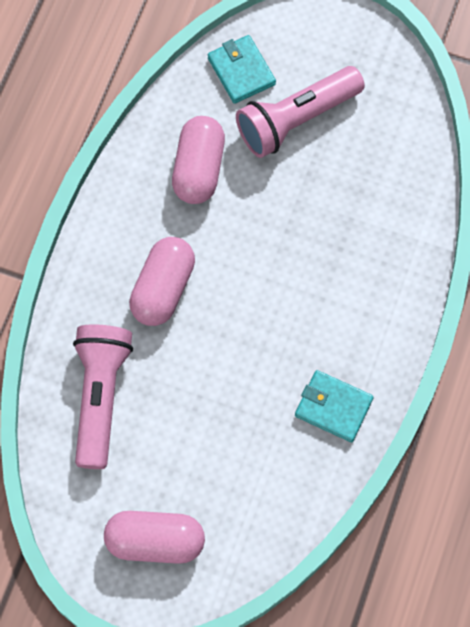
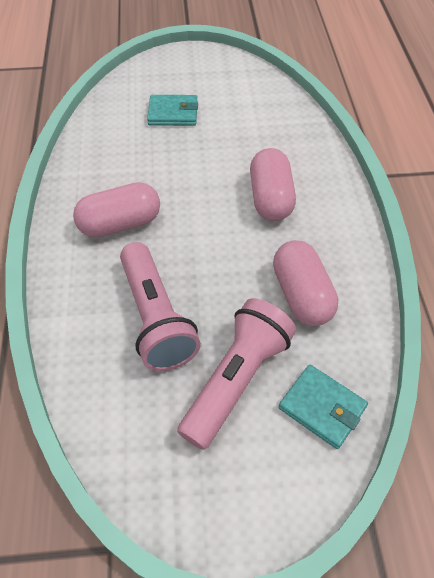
camera: 155 degrees right, 15 degrees down
pink flashlight [73,324,133,469] -> pink flashlight moved to [120,242,201,371]
pink capsule [104,511,205,564] -> pink capsule moved to [73,182,160,237]
turquoise wallet [295,370,373,442] -> turquoise wallet moved to [147,95,198,126]

